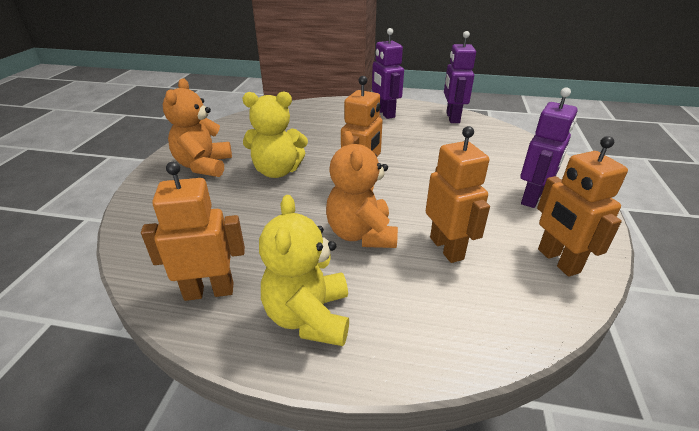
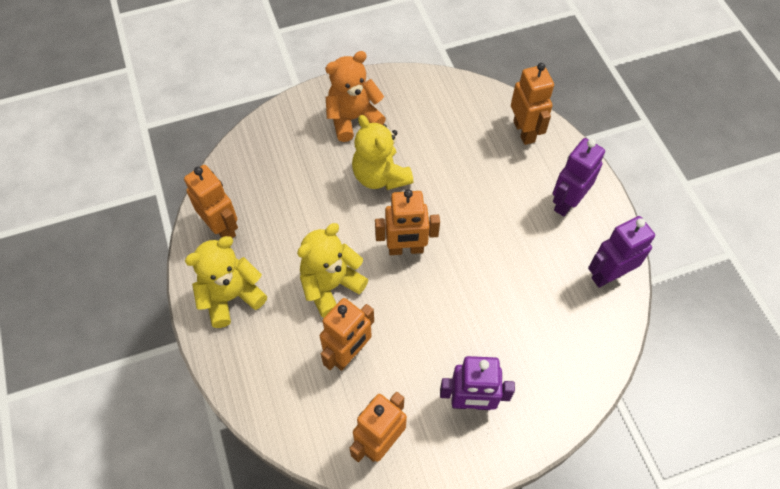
camera: 60 degrees right, 25 degrees up
orange teddy bear [326,131,398,248] -> yellow teddy bear [297,223,368,318]
none -> orange robot [511,63,554,145]

